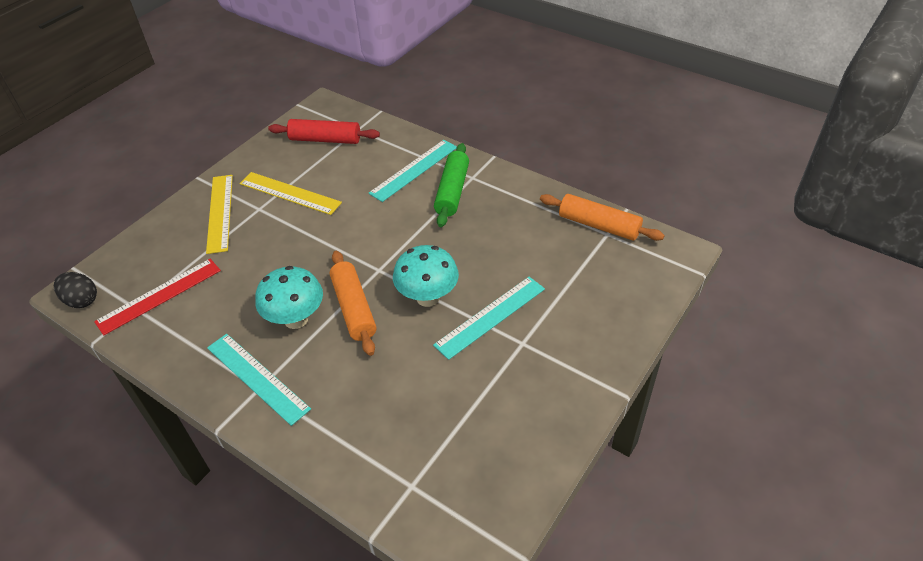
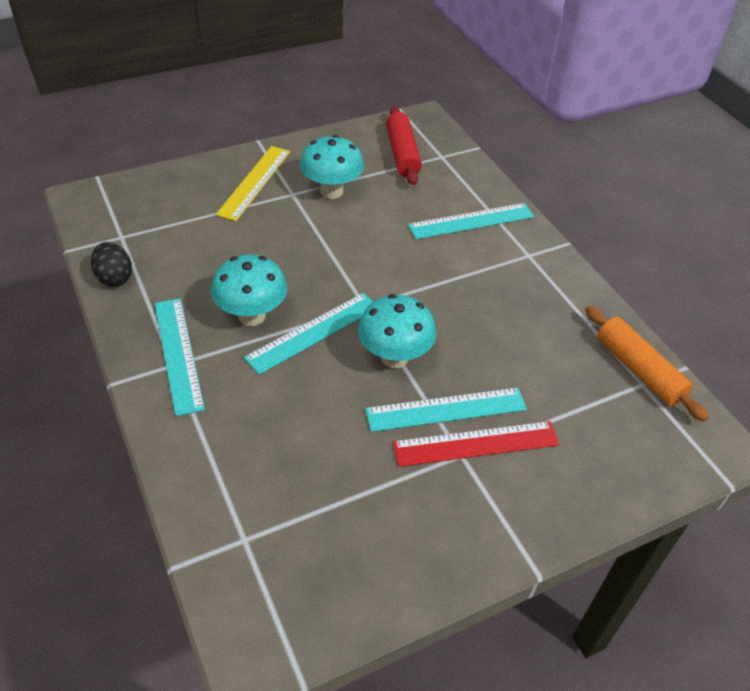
camera: 25 degrees right, 0 degrees up
black egg [54,272,97,308] -> black egg moved to [91,242,132,286]
red ruler [94,259,221,336] -> red ruler moved to [392,421,559,467]
yellow ruler [240,172,342,215] -> turquoise mushroom [300,135,364,199]
red rolling pin [268,119,380,144] -> red rolling pin turned 45 degrees clockwise [386,106,422,185]
orange rolling pin [330,251,376,356] -> turquoise ruler [244,293,373,375]
green rolling pin [434,143,469,227] -> none

